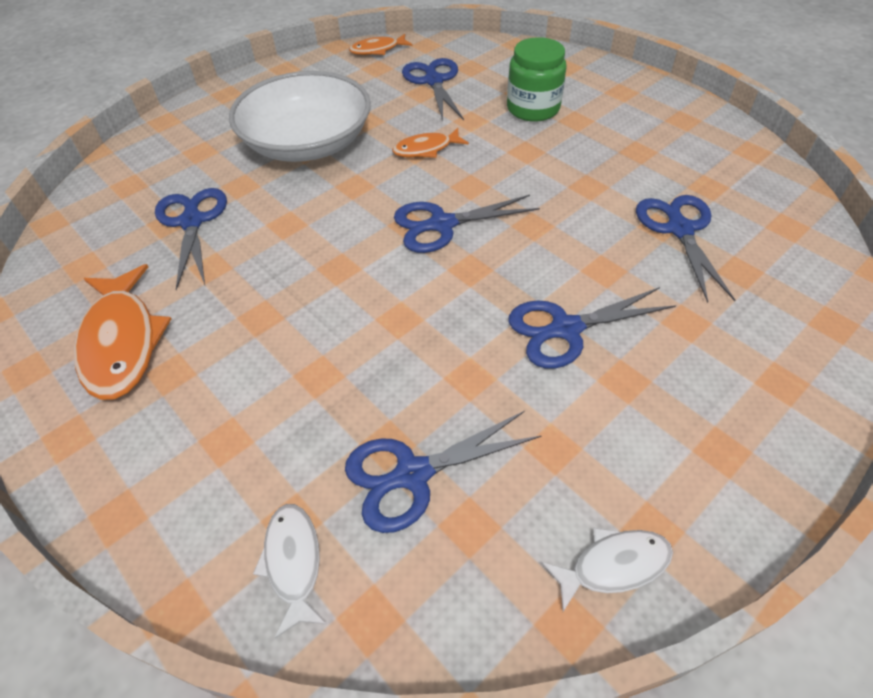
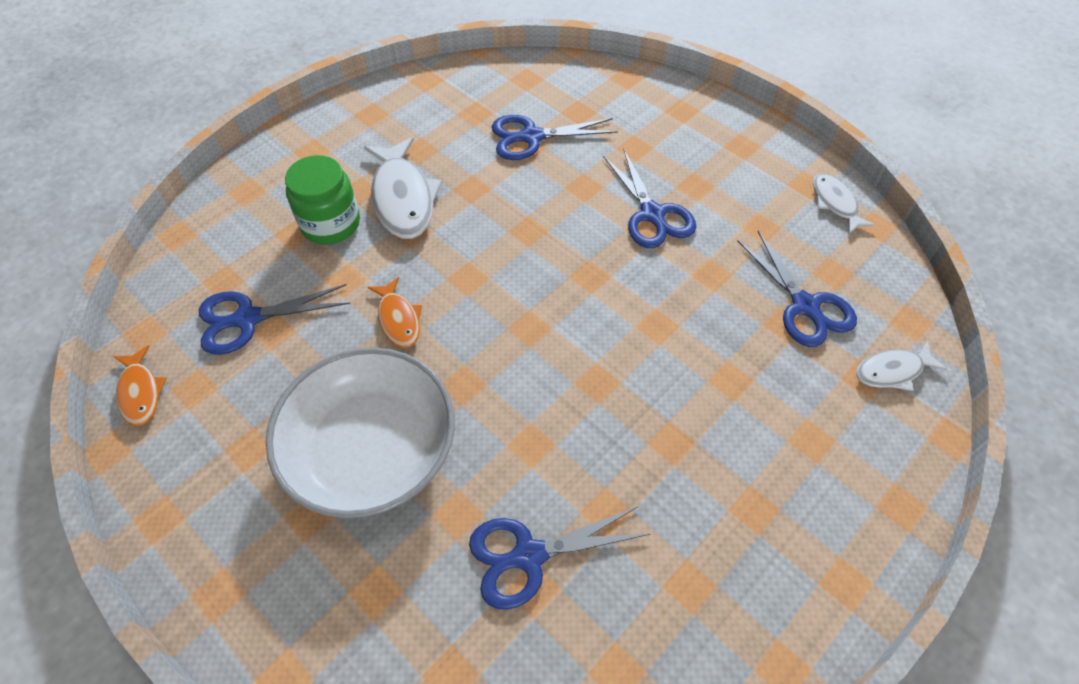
camera: 95 degrees left, 5 degrees up
orange fish [74,264,171,400] -> none
blue scissors [394,195,540,253] -> none
none -> white fish [364,137,442,239]

